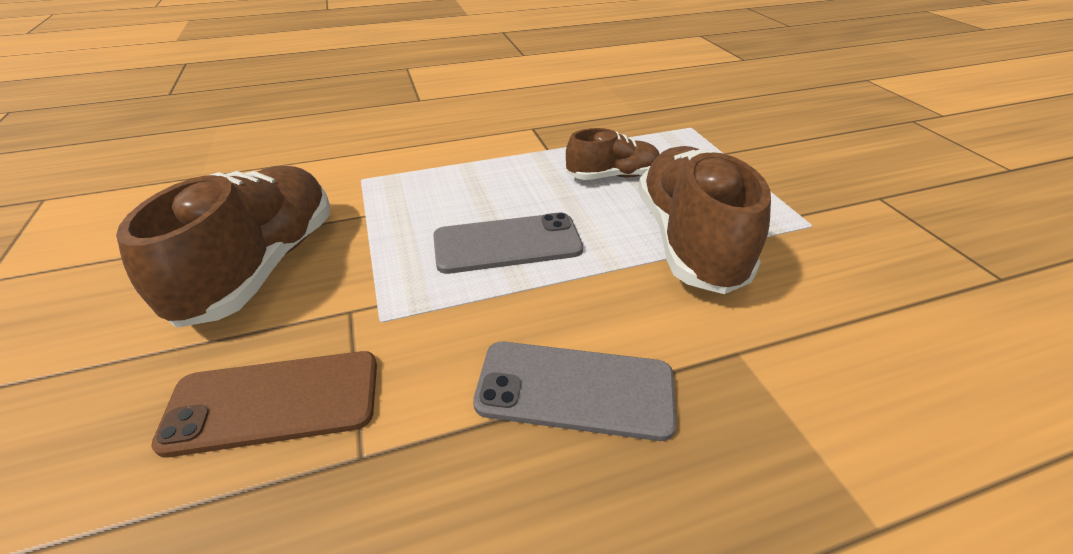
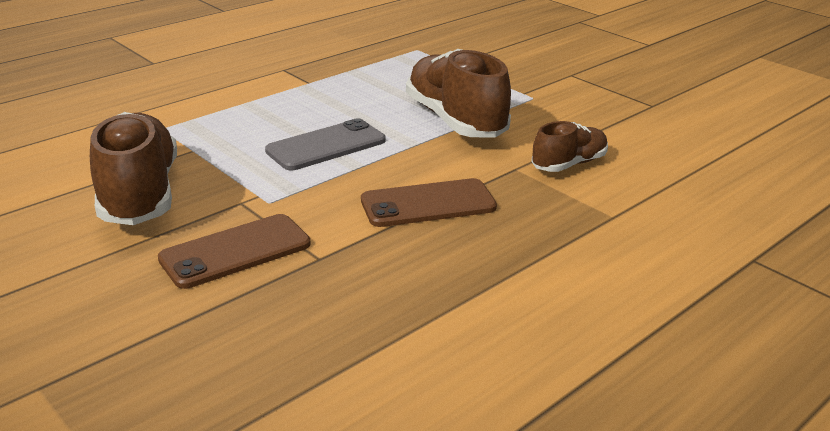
camera: 25 degrees left, 10 degrees down
grey phone [473,342,676,441] -> brown phone [361,178,497,227]
brown shoe [566,128,660,180] -> brown shoe moved to [531,121,608,172]

